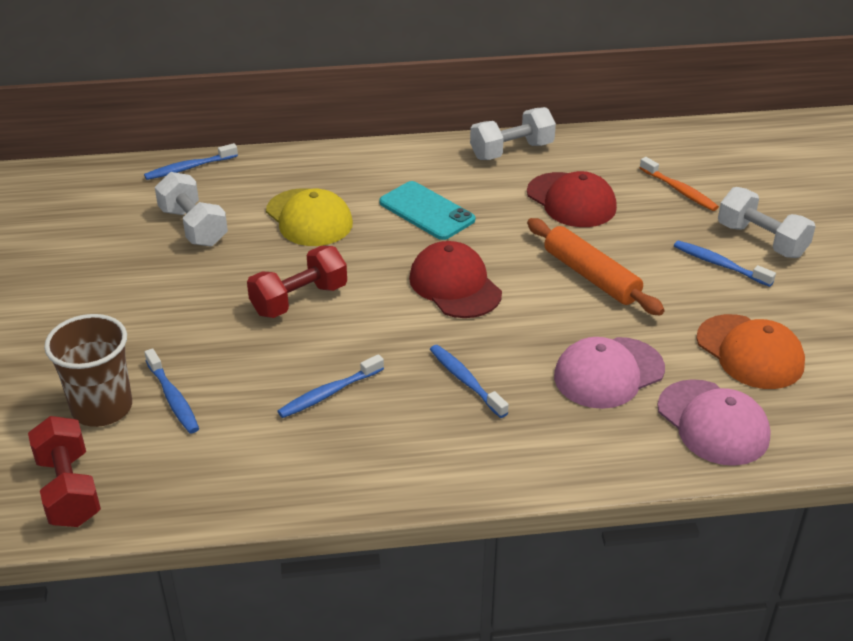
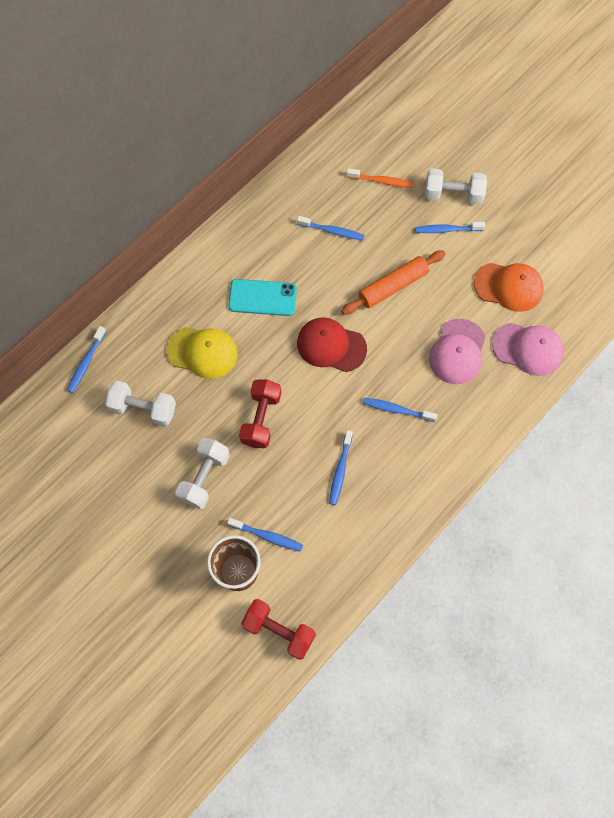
camera: 40 degrees left, 30 degrees up
white dumbbell [470,107,556,160] -> white dumbbell moved to [175,438,230,509]
red cap [527,171,617,227] -> blue toothbrush [297,216,365,240]
orange rolling pin [527,218,664,315] -> orange rolling pin turned 45 degrees counterclockwise [341,250,446,315]

